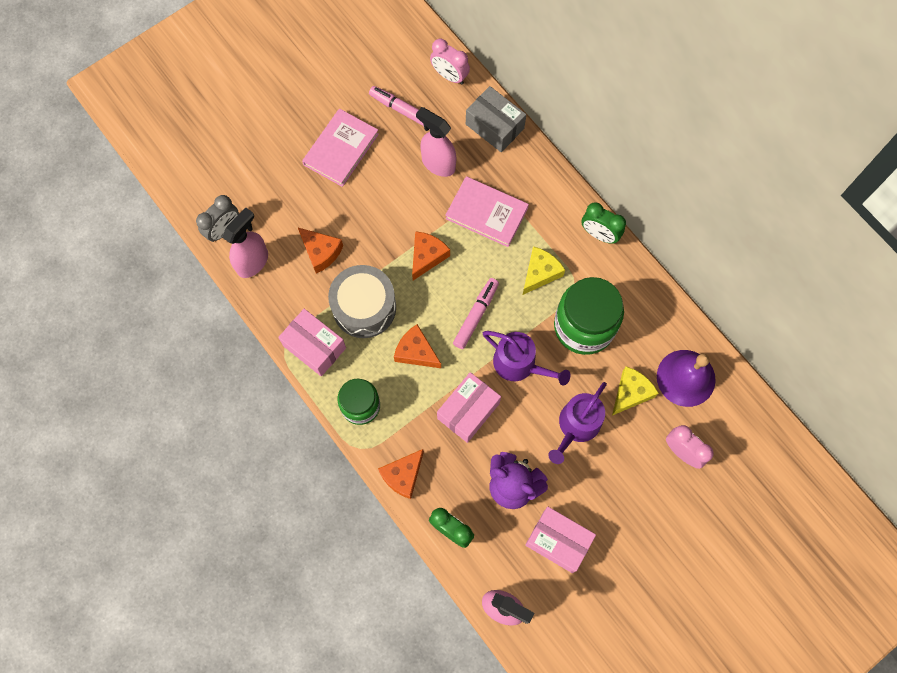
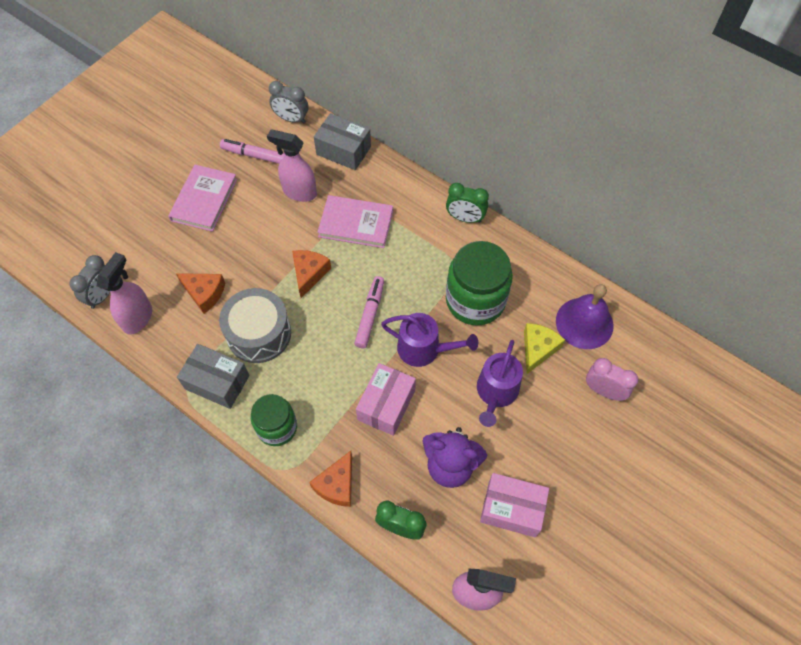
camera: 15 degrees left, 10 degrees down
pink box [278,309,346,376] -> grey box [177,344,249,409]
orange cheese [394,324,441,368] -> none
pink clock [430,39,470,85] -> grey clock [269,81,308,123]
yellow cheese [523,246,565,295] -> none

